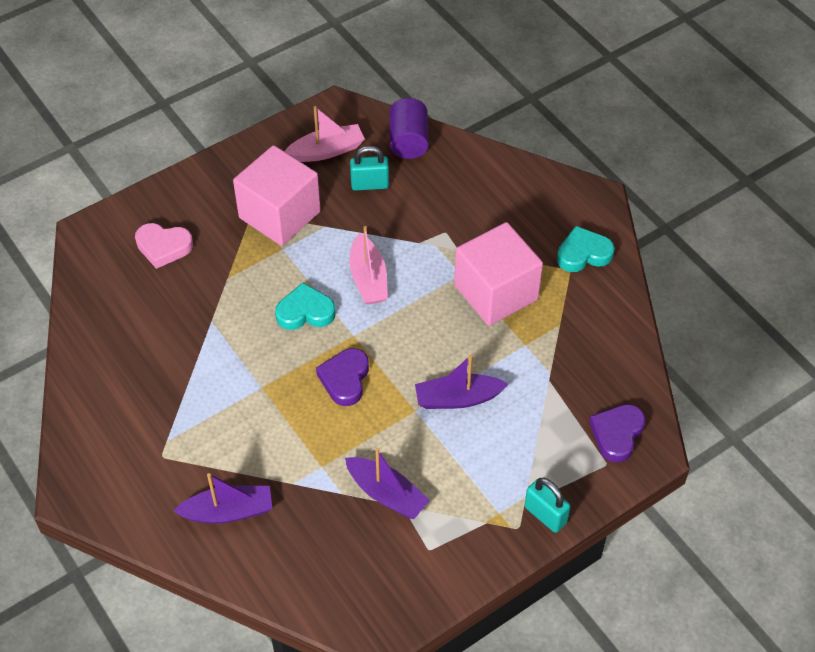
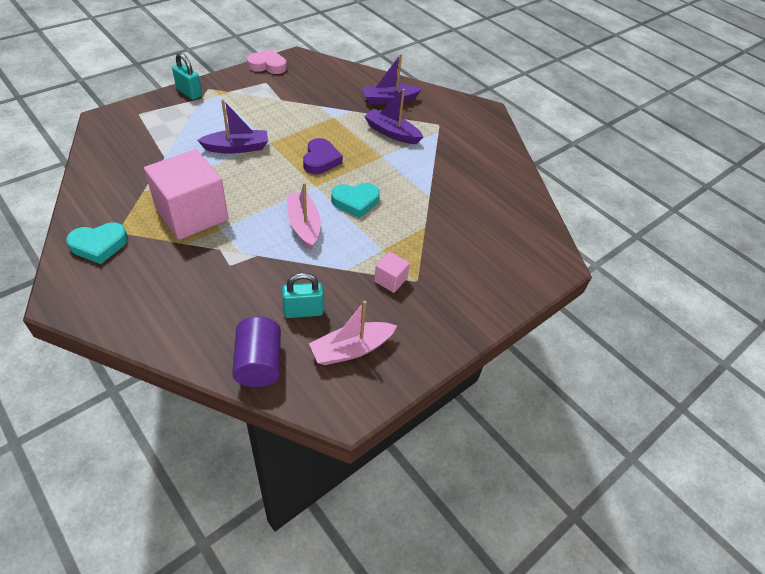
camera: 170 degrees right, 5 degrees down
pink heart [135,223,193,269] -> pink heart moved to [247,49,287,74]
pink cube [233,145,321,246] -> pink cube [374,252,410,293], size x0.43
purple boat [345,448,430,519] -> purple boat moved to [364,89,423,144]
purple heart [589,404,646,463] -> none

